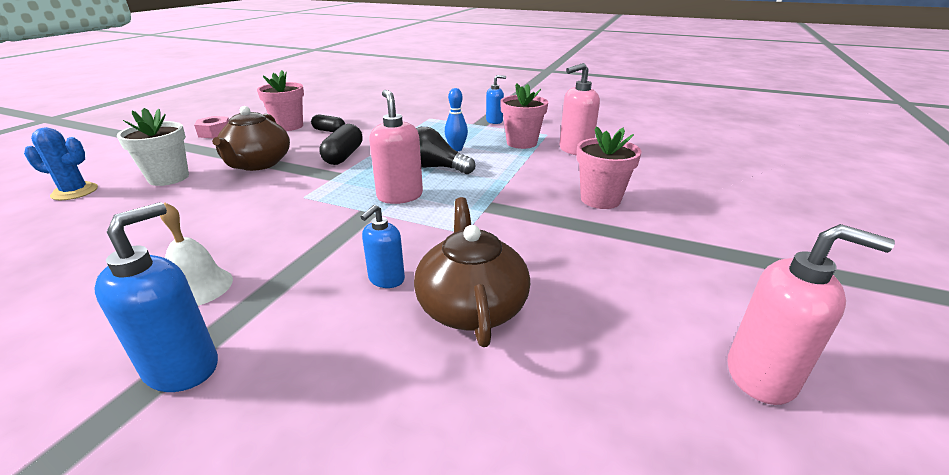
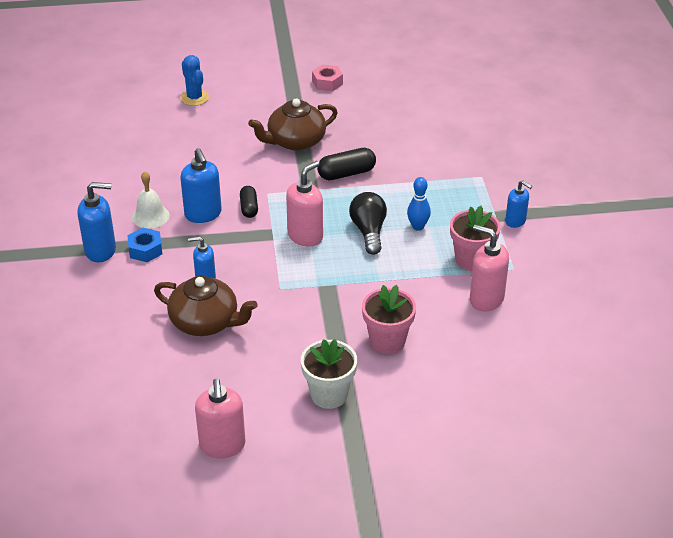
camera: 60 degrees right, 10 degrees up
white flower pot [117,108,189,186] -> white flower pot moved to [301,339,357,409]
pink flower pot [257,70,304,131] -> none
black capsule [311,115,345,132] -> black capsule moved to [240,186,258,218]
brown teapot [414,197,530,347] -> brown teapot turned 60 degrees clockwise [154,276,257,336]
none -> blue nut [128,228,162,262]
none -> blue soap dispenser [180,148,222,223]

